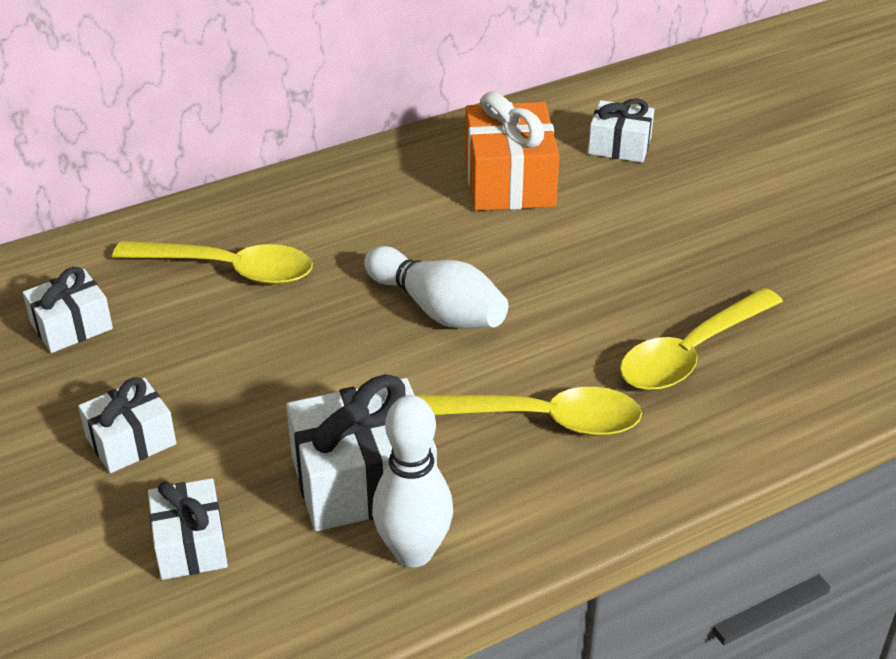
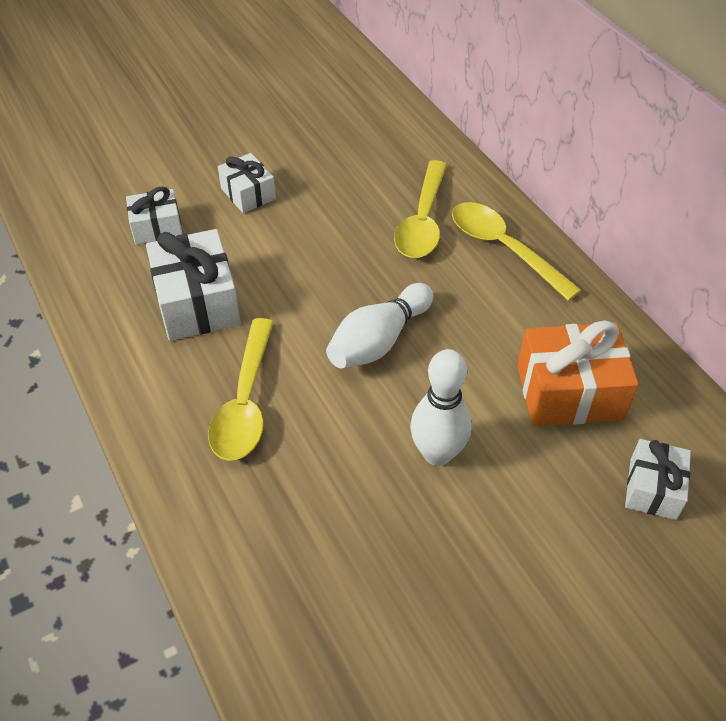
camera: 90 degrees right, 10 degrees up
white gift [23,267,113,353] -> none
white bowling pin [372,395,453,567] -> white bowling pin moved to [410,349,472,466]
yellow spoon [620,288,783,391] -> yellow spoon moved to [452,202,582,301]

